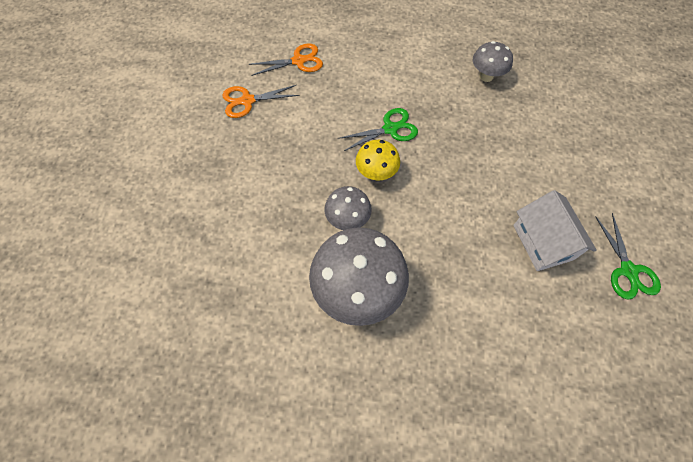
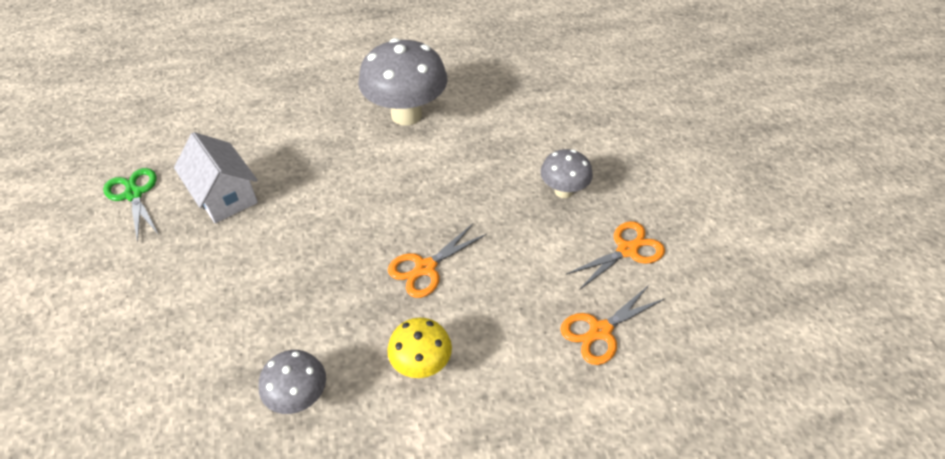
camera: 160 degrees right, 15 degrees down
grey mushroom [324,186,372,230] -> grey mushroom moved to [541,149,593,198]
green scissors [338,108,418,151] -> orange scissors [388,224,487,298]
yellow mushroom [356,140,400,180] -> yellow mushroom moved to [387,318,452,378]

